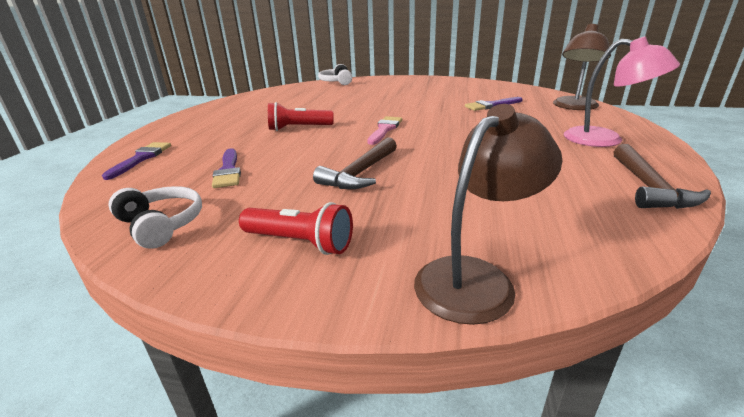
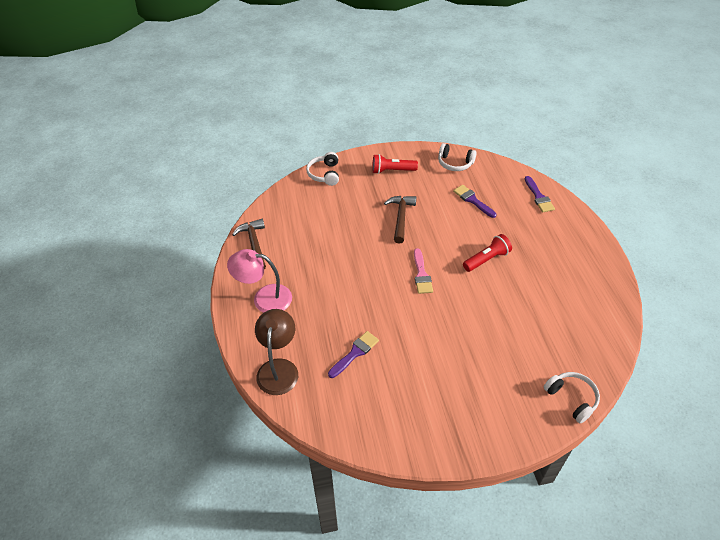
camera: 155 degrees right, 20 degrees up
brown lamp [414,104,562,325] -> white headphones [306,152,339,186]

